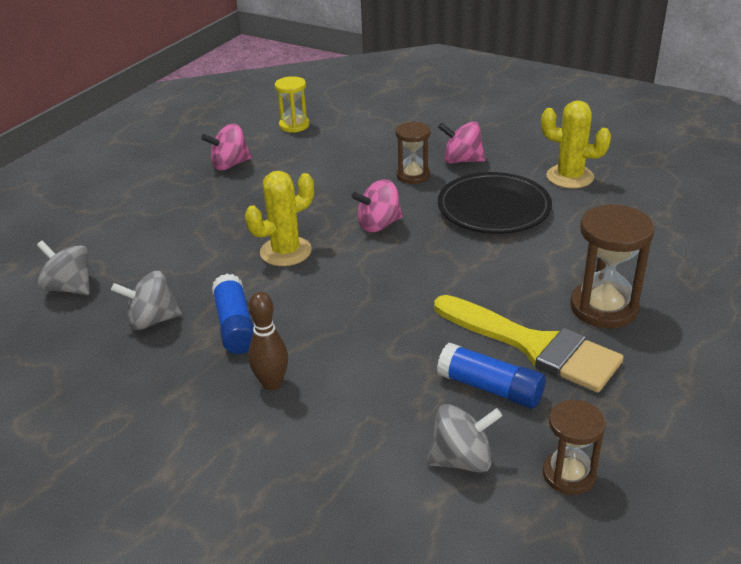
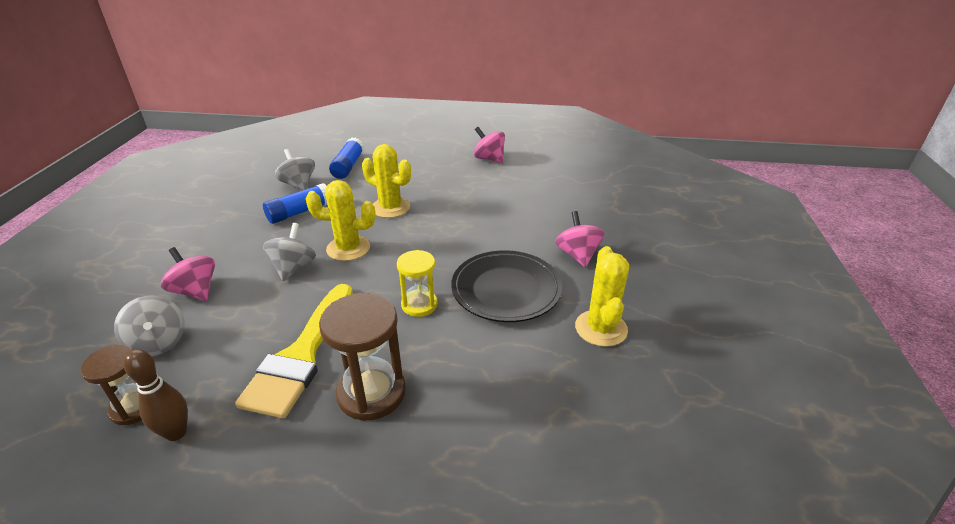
camera: 65 degrees right, 0 degrees up
grey spinning top [37,241,90,295] -> grey spinning top moved to [263,223,316,281]
brown bowling pin [248,292,288,390] -> brown bowling pin moved to [124,349,188,441]
yellow hourglass [275,76,309,133] -> yellow hourglass moved to [397,250,438,317]
pink spinning top [351,179,403,232] -> pink spinning top moved to [161,247,215,301]
brown hourglass [396,121,431,184] -> none
blue glue stick [437,343,546,409] -> blue glue stick moved to [329,138,364,179]
none -> yellow cactus [306,180,376,261]

